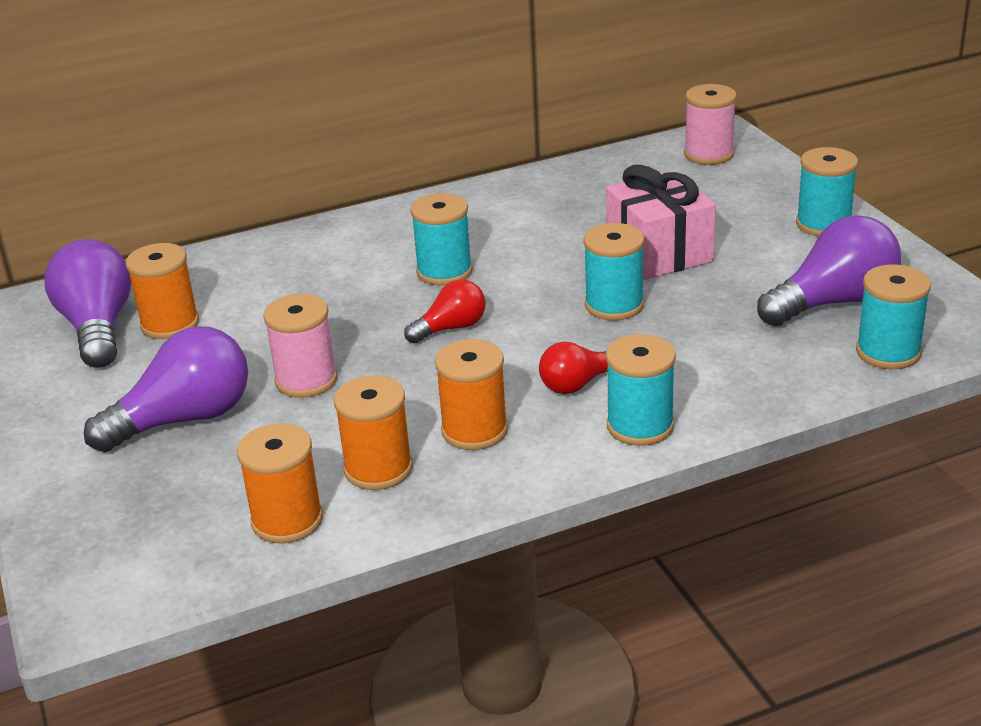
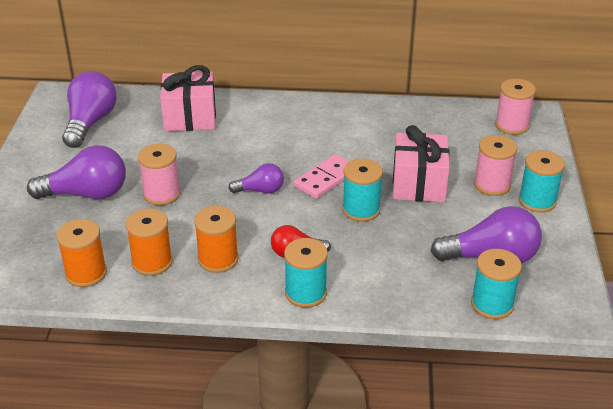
camera: 25 degrees right, 5 degrees up
orange spool [126,243,199,339] -> none
red light bulb [404,279,486,343] -> purple light bulb [228,163,284,194]
turquoise spool [410,193,473,286] -> none
none -> pink gift [160,65,216,131]
none -> pink domino [294,154,350,199]
none -> pink spool [474,135,517,196]

